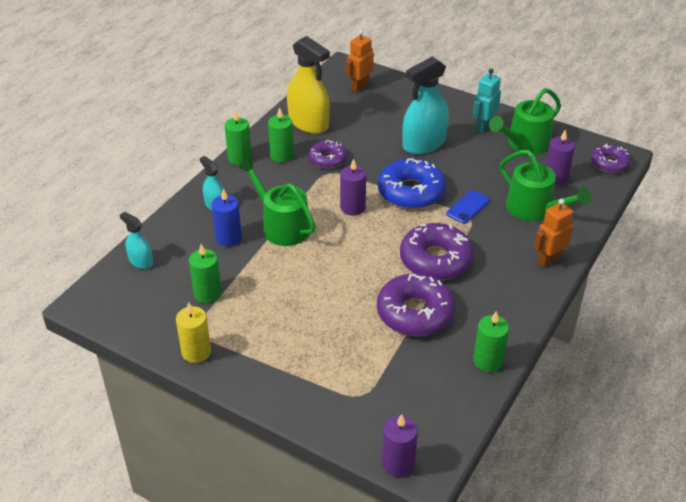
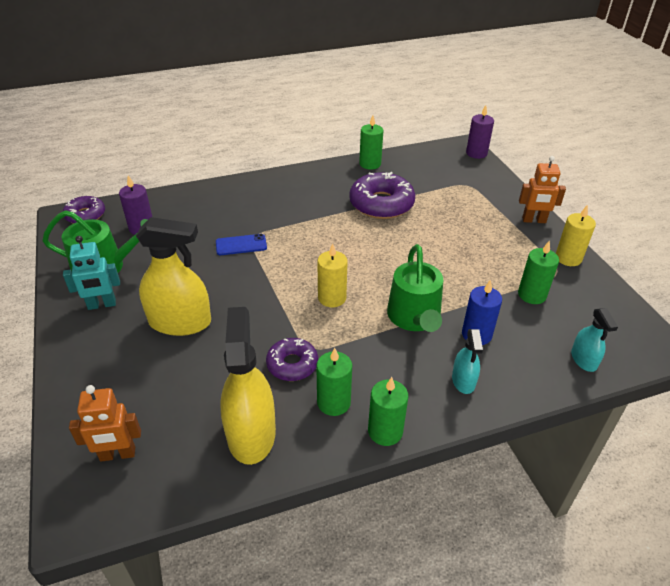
camera: 140 degrees left, 0 degrees up
purple candle [340,158,366,216] -> yellow candle [317,243,348,307]
blue donut [378,158,446,209] -> none
purple donut [400,223,474,280] -> none
turquoise spray bottle [402,56,449,154] -> yellow spray bottle [136,217,211,336]
green watering can [500,150,591,221] -> none
orange robot [534,199,573,267] -> orange robot moved to [519,156,566,223]

